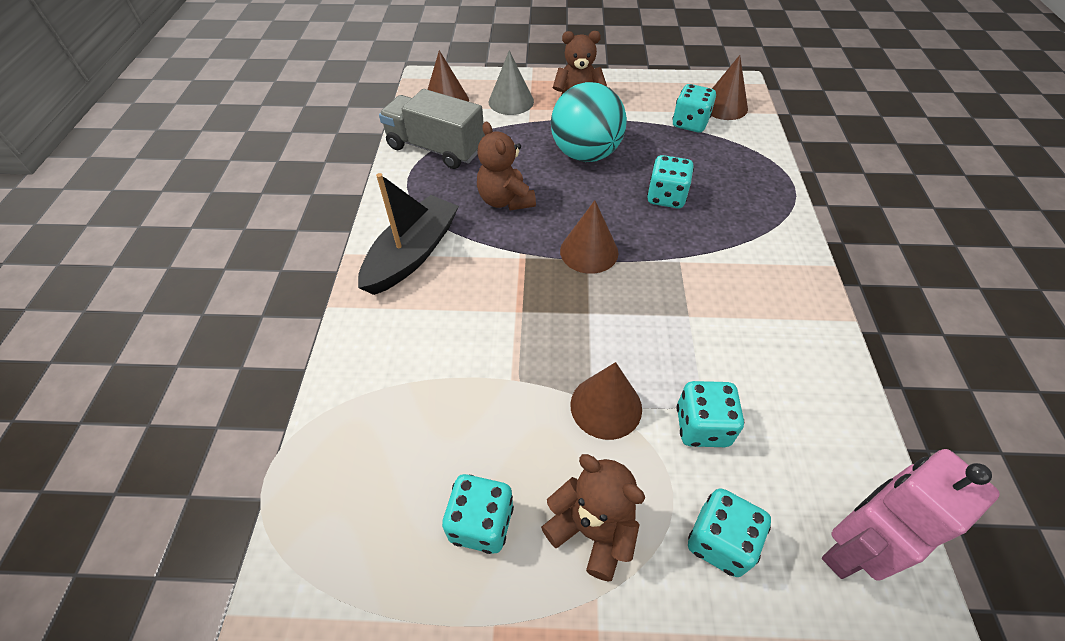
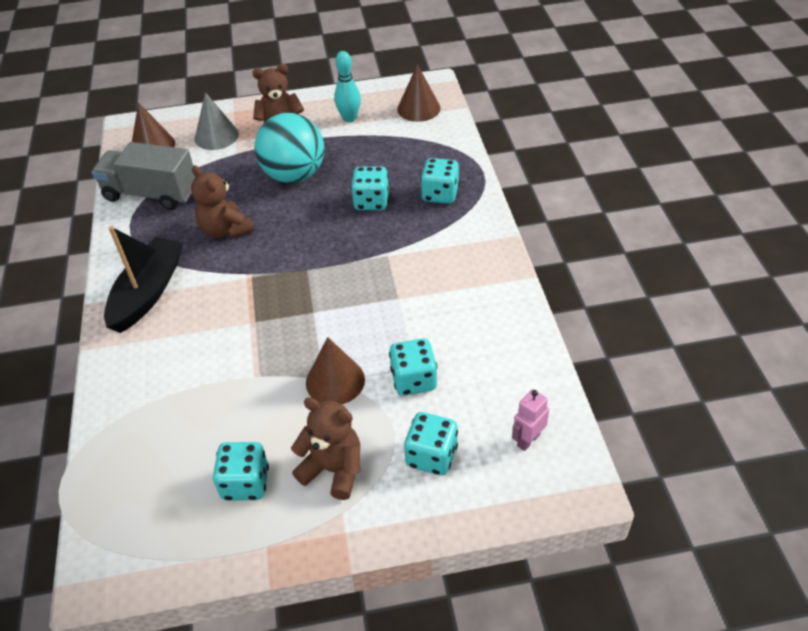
camera: 10 degrees left, 5 degrees down
brown cone [560,200,619,274] -> none
turquoise dice [672,84,716,133] -> turquoise dice moved to [421,158,459,204]
pink robot [822,449,1000,581] -> pink robot [512,389,549,451], size x0.53
none -> turquoise bowling pin [334,51,361,123]

